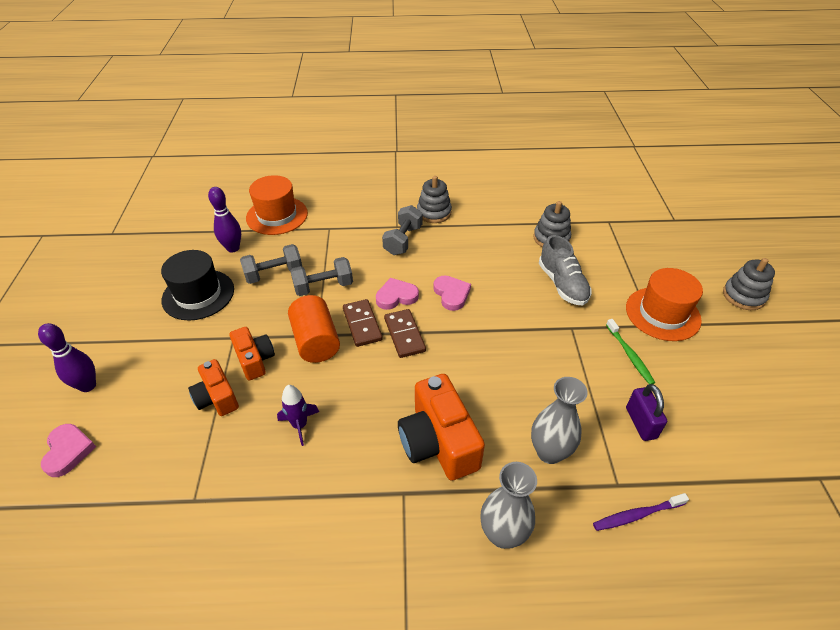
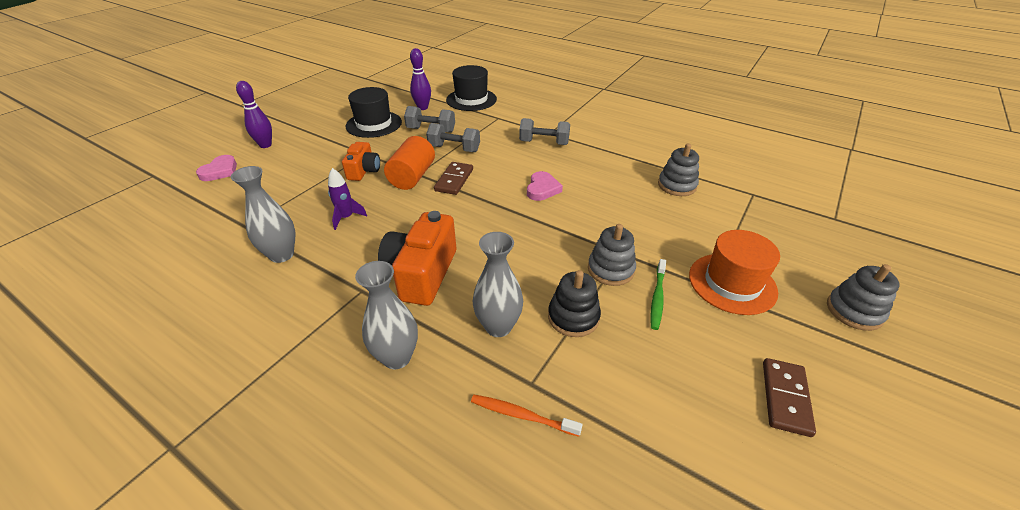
camera: 35 degrees right, 5 degrees down
orange camera [188,359,239,416] -> none
orange hat [246,175,308,235] -> black hat [446,65,497,111]
pink heart [376,278,419,310] -> none
grey dumbbell [382,205,423,255] -> grey dumbbell turned 45 degrees clockwise [519,118,570,145]
brown domino [384,309,426,358] -> brown domino moved to [763,358,816,437]
grey stacking toy [417,176,452,223] -> grey stacking toy moved to [588,224,636,286]
grey shoe [539,235,592,305] -> none
purple toothbrush [593,493,689,531] -> orange toothbrush [471,395,583,437]
purple padlock [626,384,667,441] -> none
none -> grey vase [231,166,295,263]
none -> black stacking toy [548,270,601,337]

